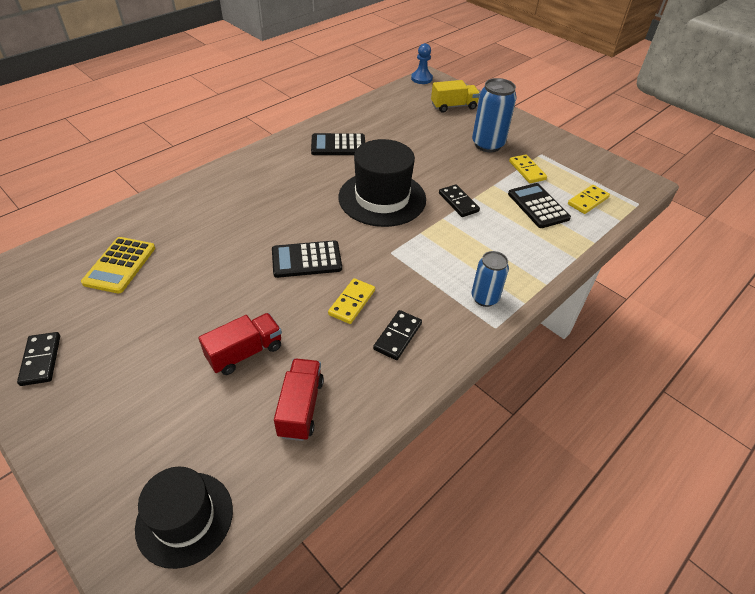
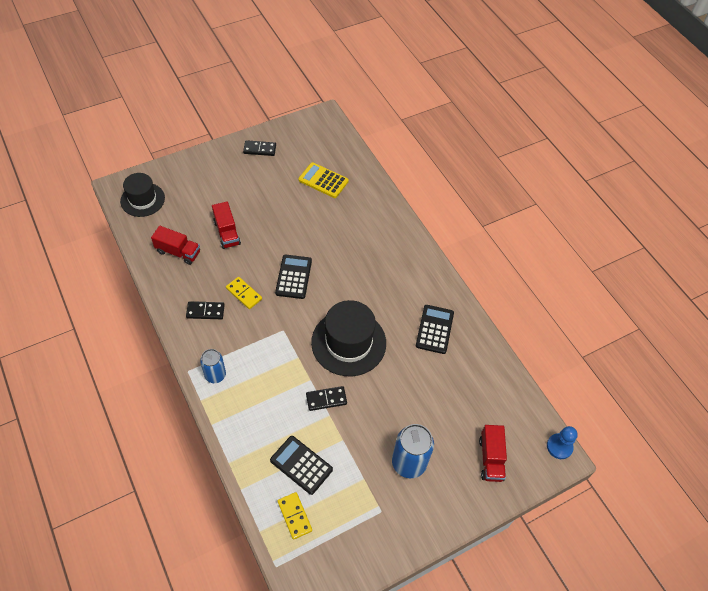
camera: 105 degrees right, 10 degrees up
black domino [373,310,422,360] -> black domino turned 45 degrees counterclockwise [186,301,225,319]
yellow truck [431,80,480,113] -> red truck [479,425,507,482]
black calculator [508,183,571,228] -> black calculator turned 135 degrees counterclockwise [270,436,333,495]
yellow domino [509,154,547,183] -> none

